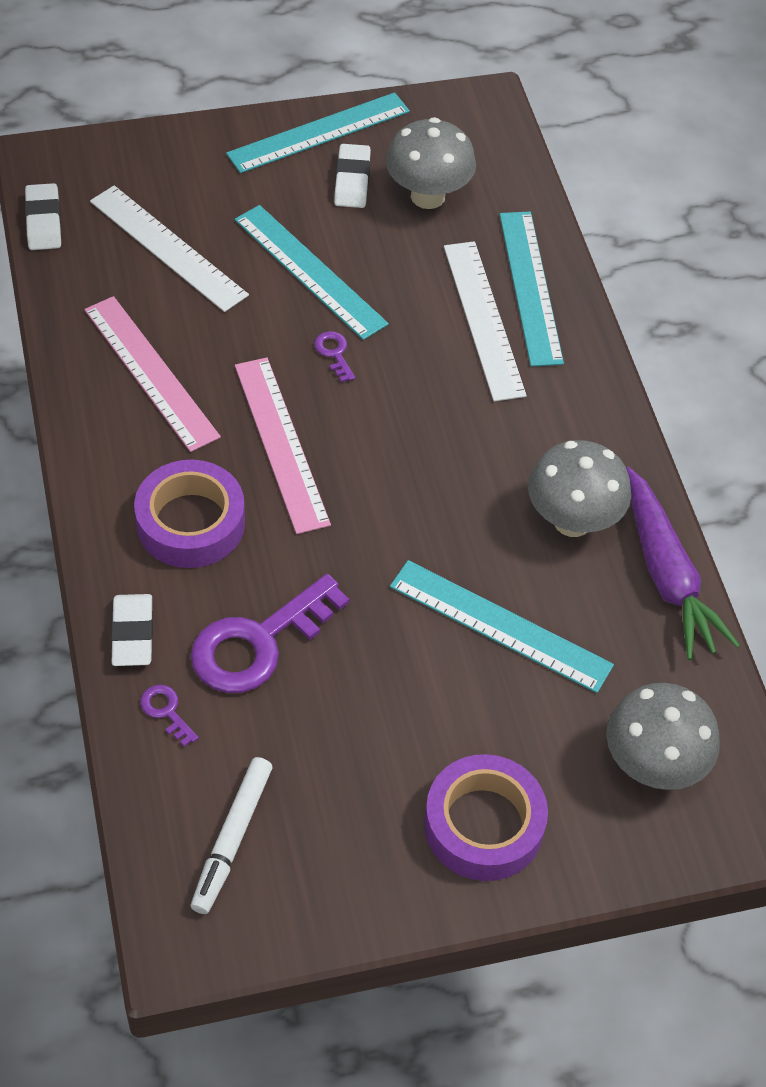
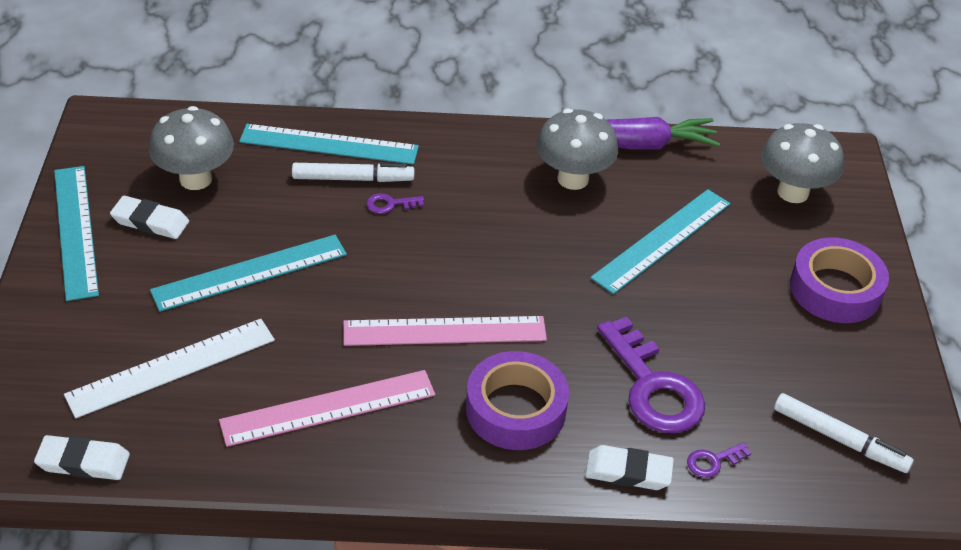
camera: 75 degrees left, 10 degrees down
purple key [314,331,355,383] -> purple key moved to [367,193,424,214]
white ruler [444,241,527,402] -> white marker [292,163,414,182]

